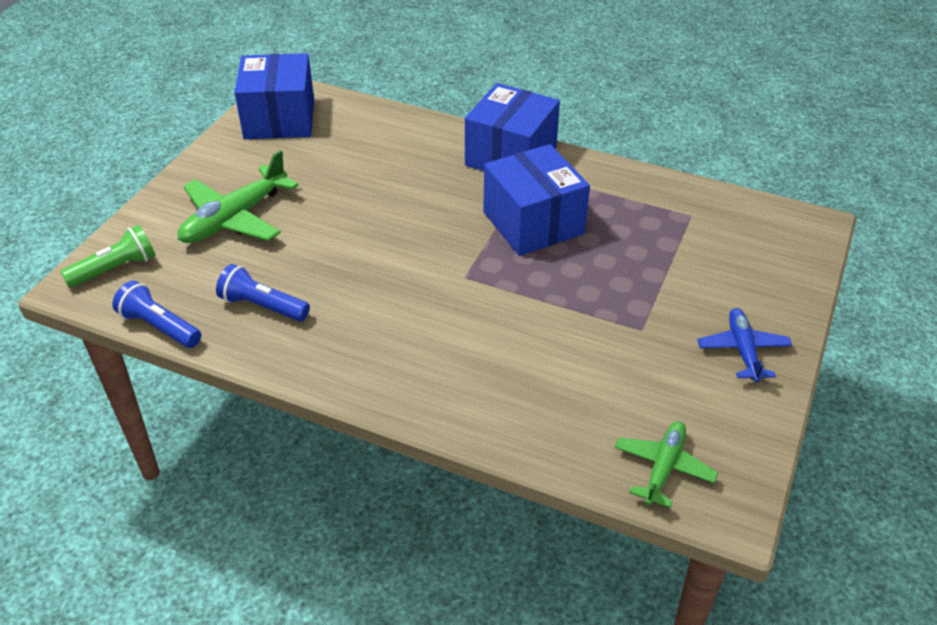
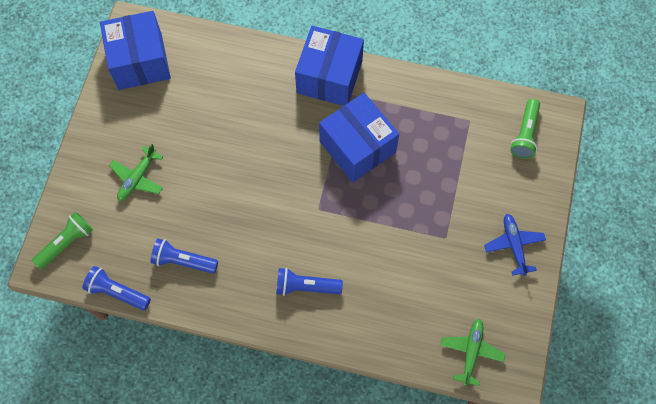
camera: 10 degrees left, 25 degrees up
green plane [178,150,298,243] -> green plane [109,144,163,201], size x0.63
none -> blue flashlight [276,268,343,296]
none -> green flashlight [510,99,540,159]

